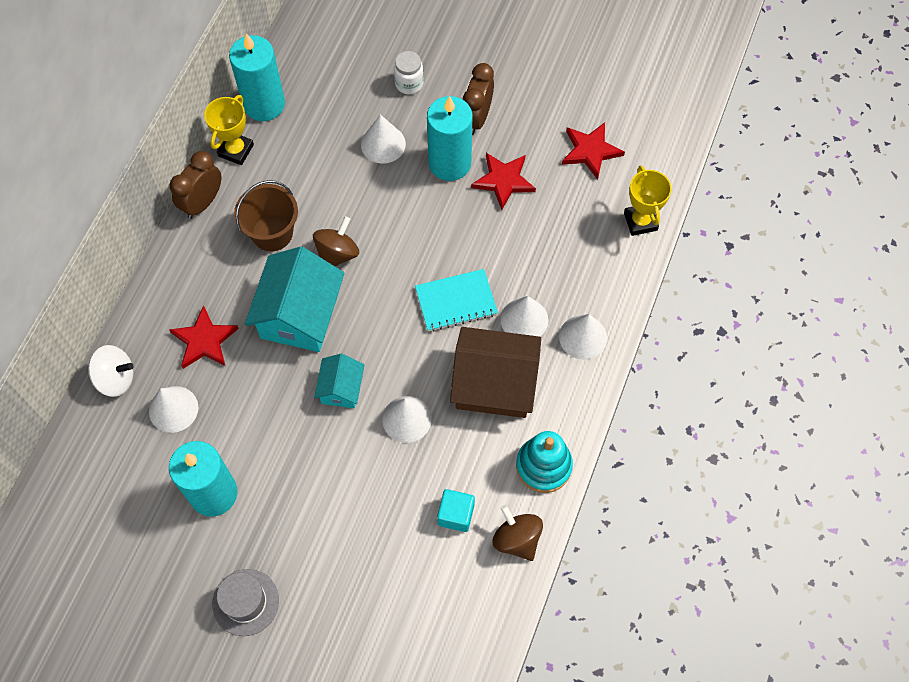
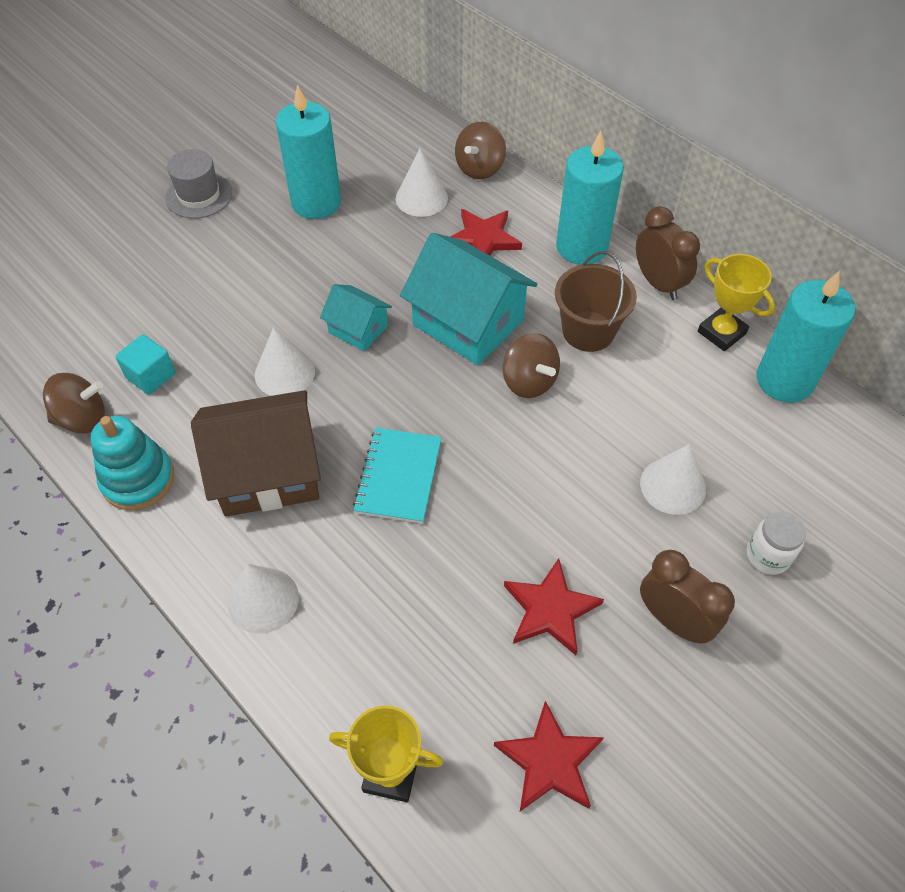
camera: 115 degrees right, 10 degrees down
white spinning top [88,345,134,397] -> brown spinning top [455,122,506,179]
turquoise candle [427,96,473,181] -> turquoise candle moved to [556,131,624,265]
brown house [450,327,541,418] -> brown house turned 45 degrees clockwise [191,390,321,517]
white cone [501,296,548,337] -> none

